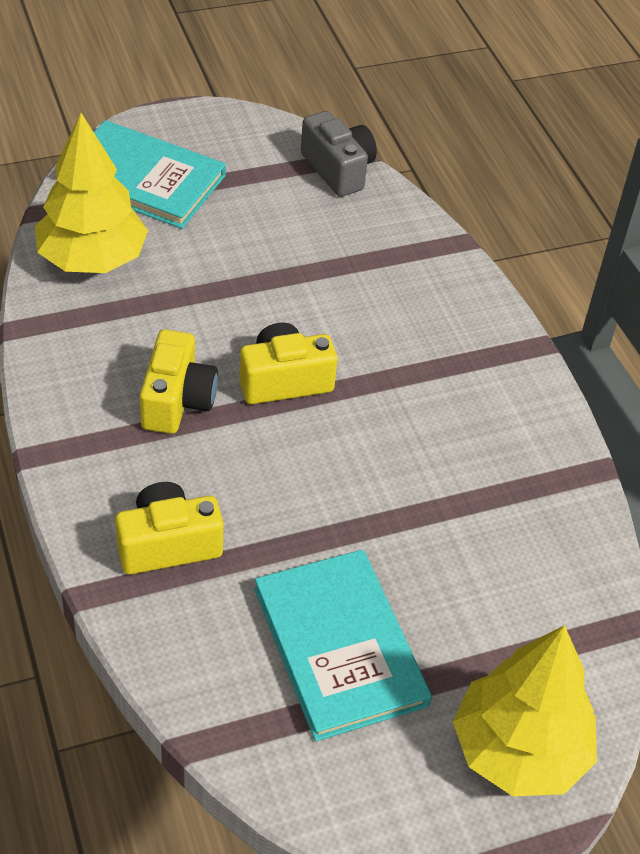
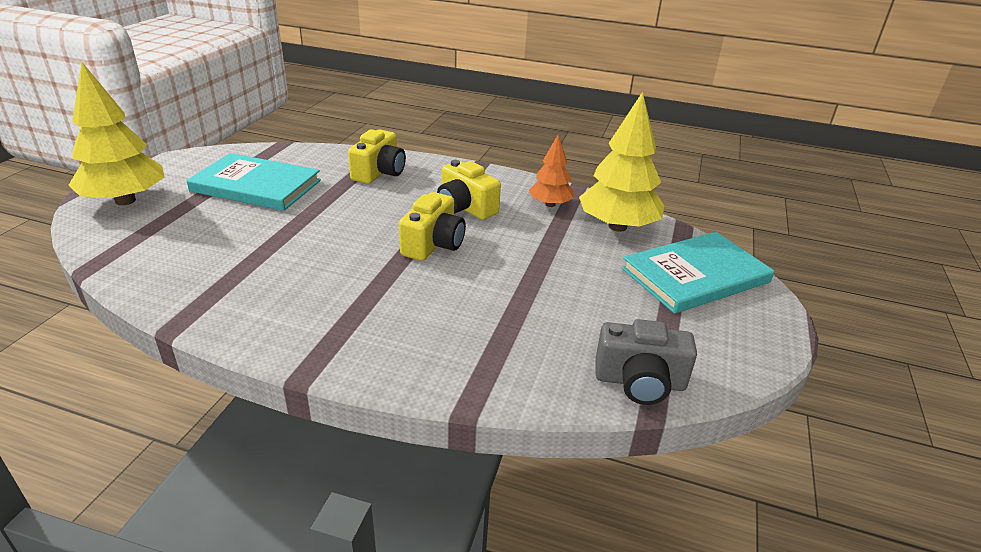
camera: 130 degrees right, 15 degrees down
none -> orange tree [529,135,574,207]

